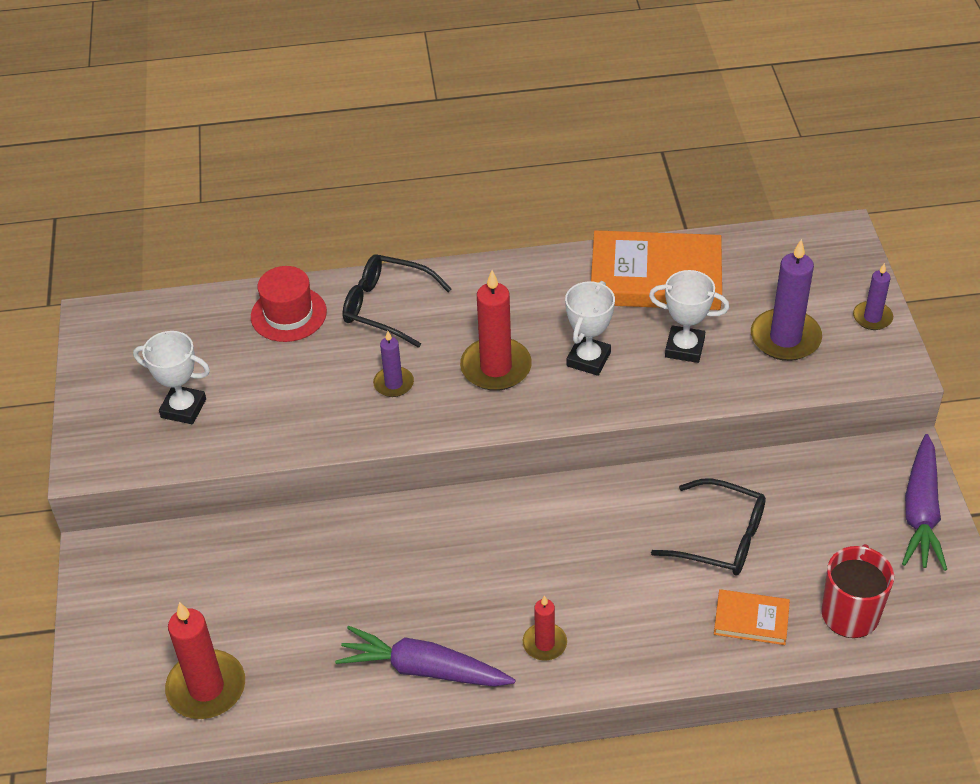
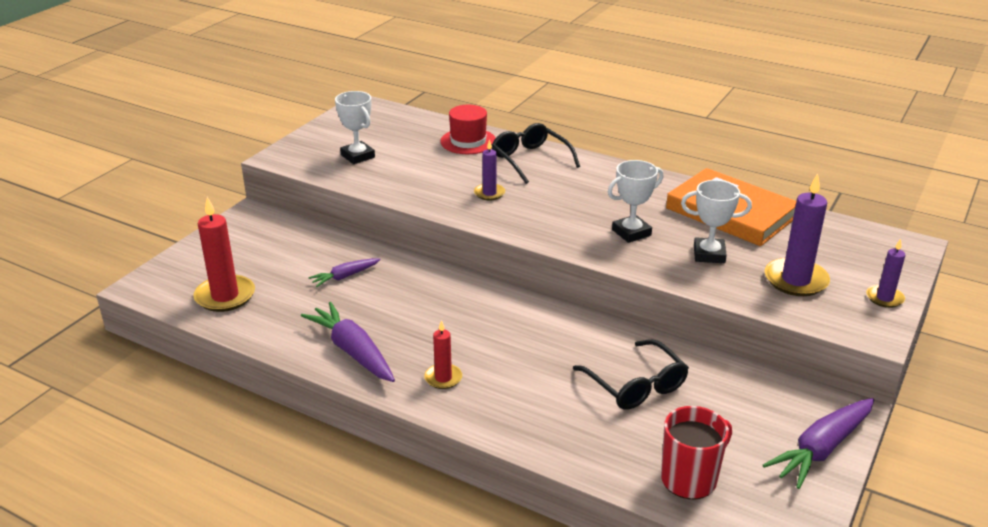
camera: 35 degrees right, 15 degrees down
red candle [460,270,532,391] -> none
white trophy [649,270,729,363] -> white trophy turned 45 degrees counterclockwise [681,180,752,263]
orange book [714,589,790,645] -> none
none -> purple carrot [308,258,381,287]

